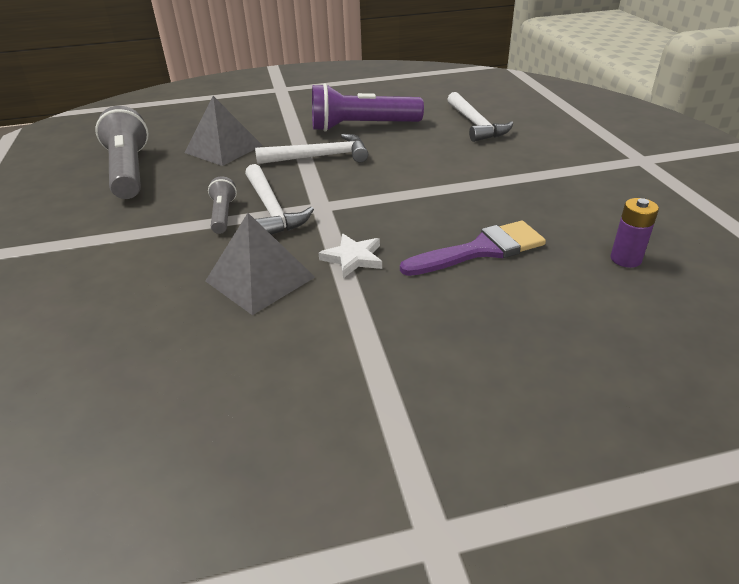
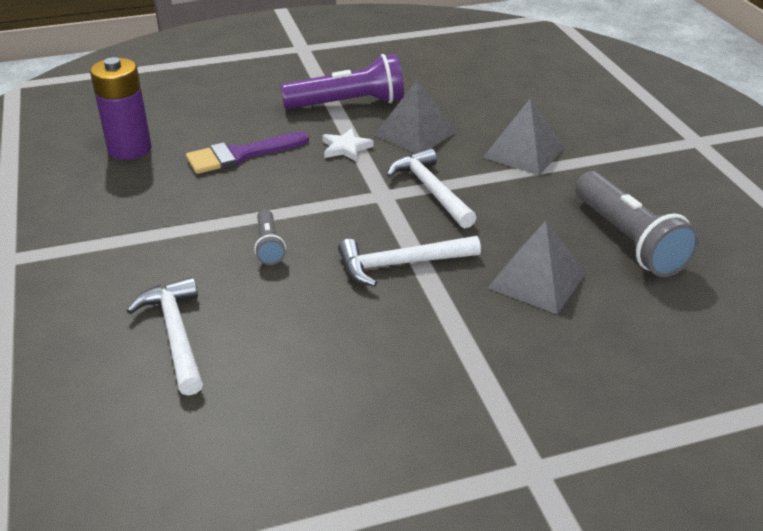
camera: 175 degrees right, 0 degrees up
grey flashlight [208,176,237,234] -> grey flashlight moved to [254,209,286,265]
purple flashlight [312,83,424,132] -> purple flashlight moved to [280,54,404,109]
purple battery [610,198,659,268] -> purple battery [90,57,152,160], size x1.83
none -> grey pyramid [483,98,565,175]

